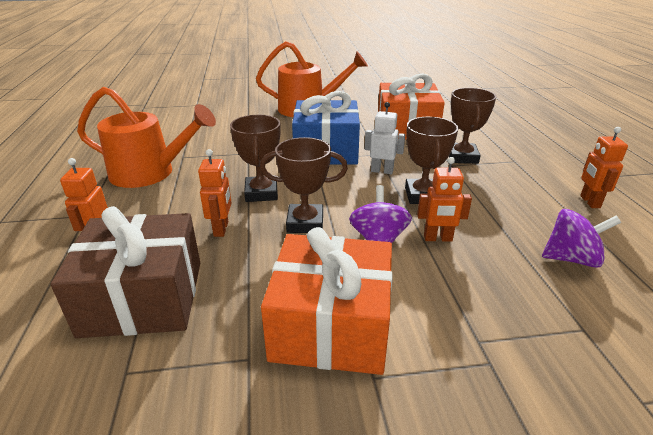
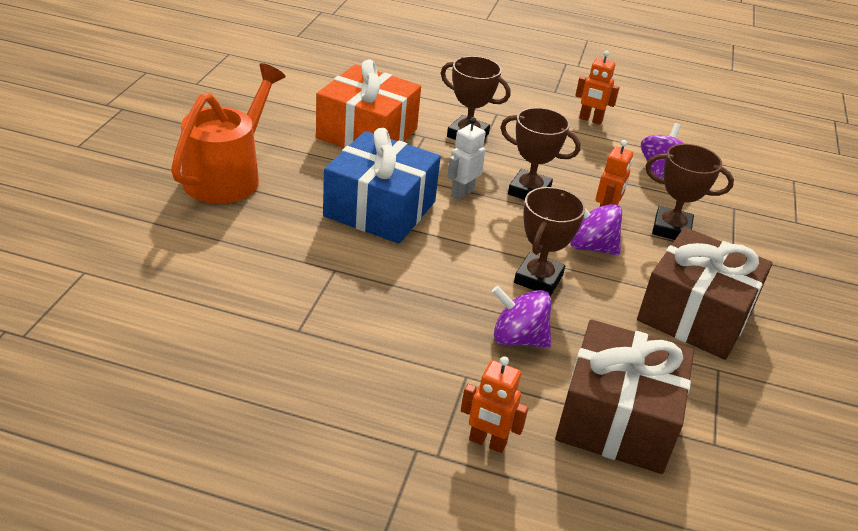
camera: 70 degrees left, 5 degrees up
orange watering can [77,87,216,188] -> none
orange robot [198,149,232,237] -> purple spinning top [492,286,551,348]
brown trophy [230,115,281,202] -> brown trophy moved to [646,144,734,240]
orange gift [261,227,393,375] -> brown gift [637,227,773,360]

